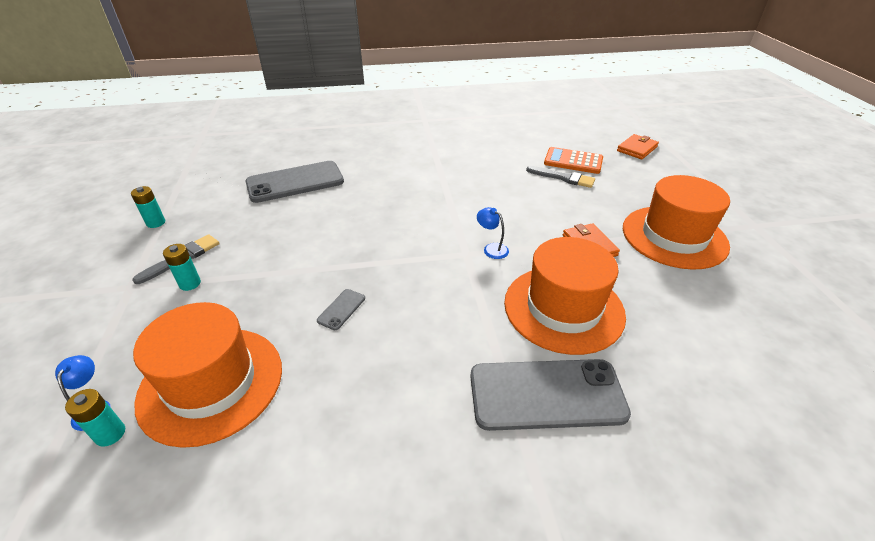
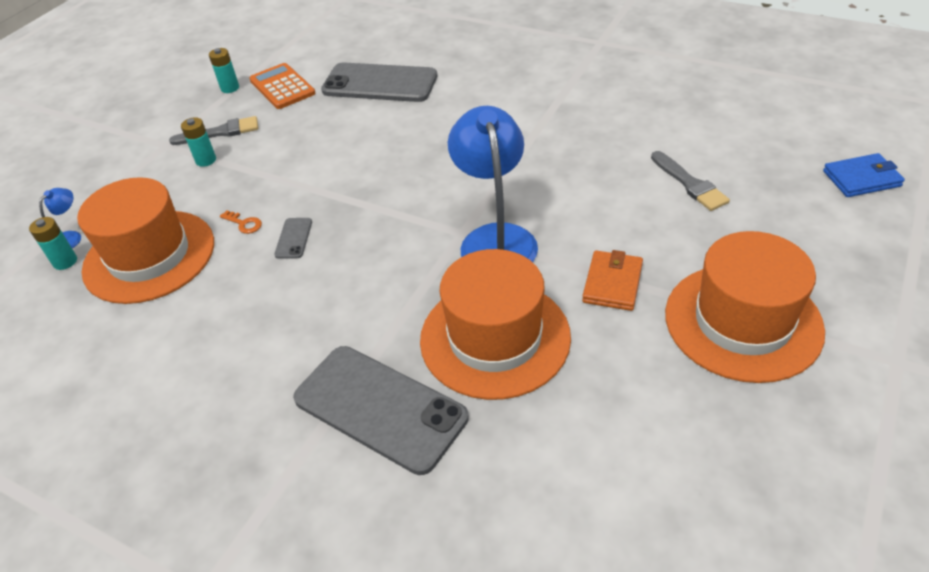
camera: 40 degrees right, 5 degrees up
grey phone [317,289,365,330] -> grey phone turned 60 degrees counterclockwise [274,218,312,259]
blue lamp [477,207,509,259] -> blue lamp [448,106,538,262], size x2.37
orange calculator [544,147,603,174] -> orange calculator moved to [250,63,315,109]
orange wallet [617,134,659,159] -> blue wallet [823,153,905,197]
none -> orange key [220,210,262,234]

